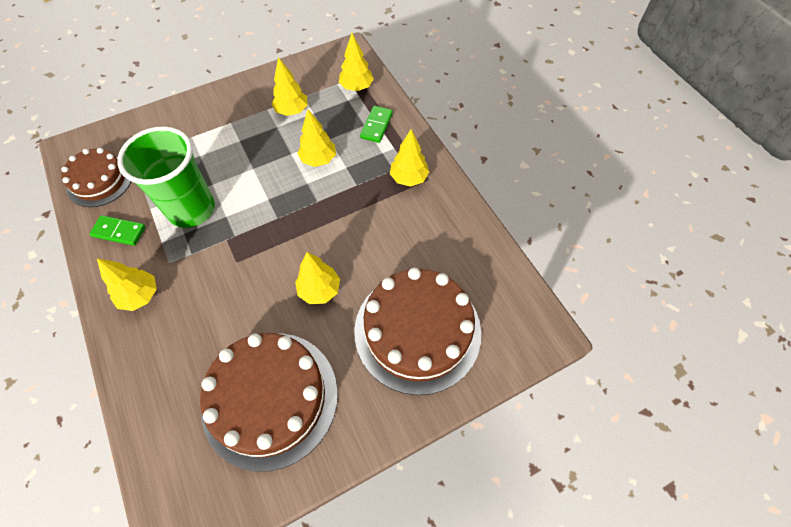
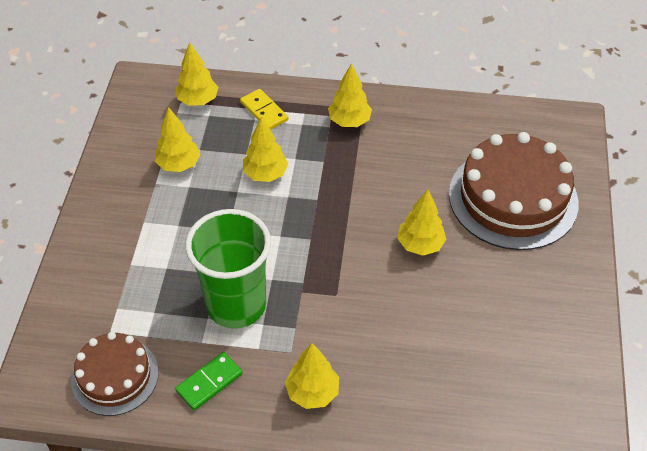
camera: 55 degrees left, 10 degrees down
brown cake [200,333,338,472] -> none
green domino [360,106,393,143] -> yellow domino [240,89,288,130]

